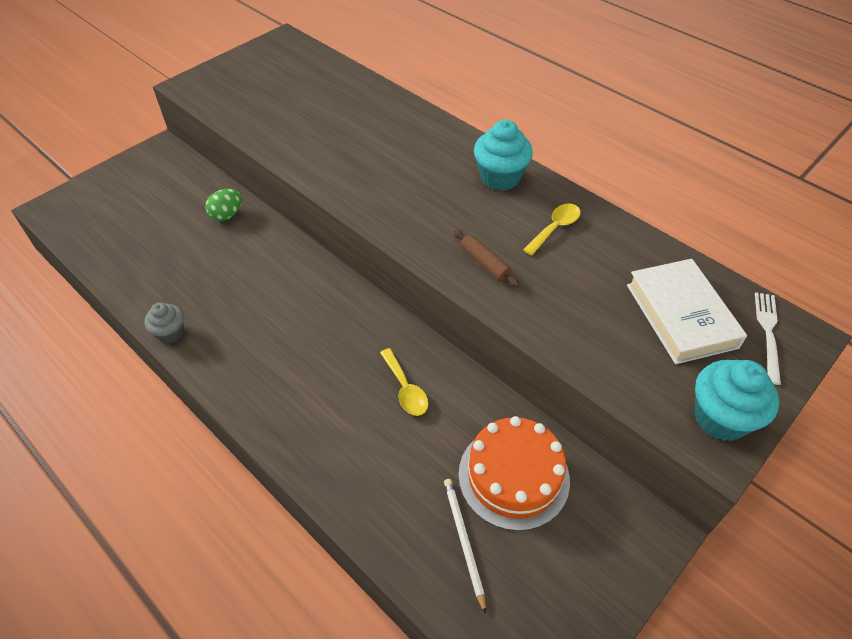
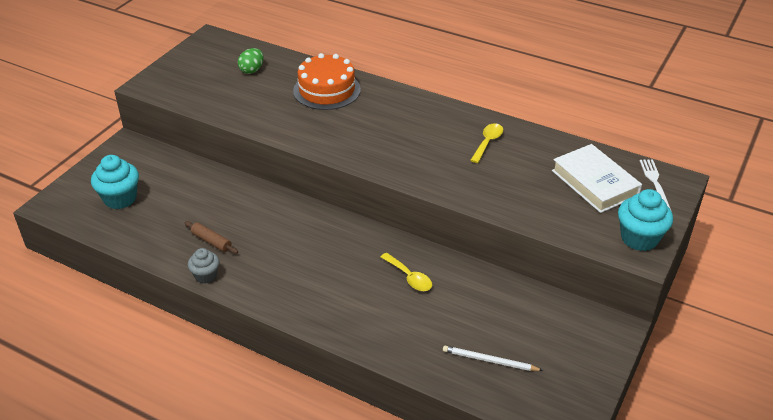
camera: 15 degrees left, 10 degrees down
green egg [205,189,242,221] -> green egg moved to [238,48,264,74]
white pencil [444,479,486,614] -> white pencil turned 45 degrees counterclockwise [443,346,543,371]
brown rolling pin [454,230,520,287] -> brown rolling pin moved to [184,221,238,254]
orange cake [458,416,570,531] -> orange cake moved to [293,53,361,110]
turquoise cupcake [474,120,533,191] -> turquoise cupcake moved to [91,155,139,209]

